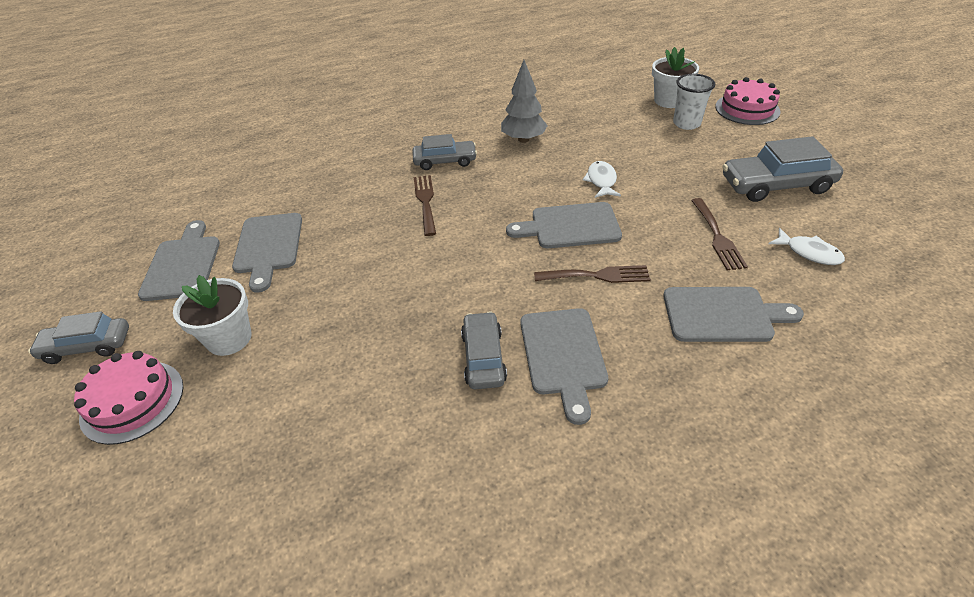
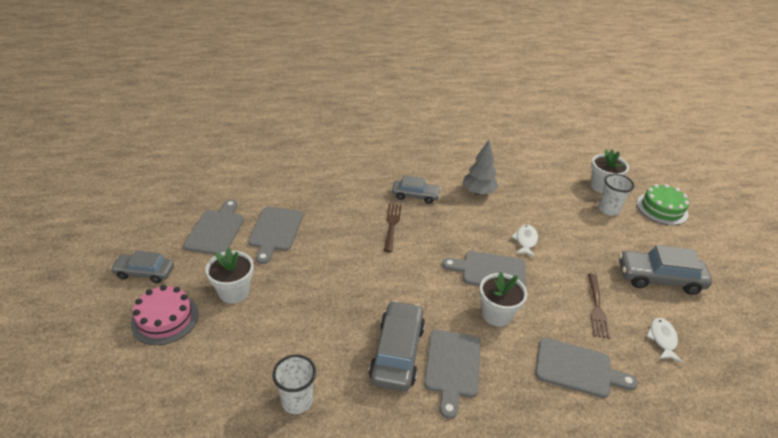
camera: 10 degrees right, 5 degrees down
grey car [461,311,507,389] -> grey car [369,300,425,391], size x1.56
brown fork [534,265,651,283] -> white flower pot [479,272,527,327]
pink cake [715,77,781,125] -> green cake [637,184,689,225]
white fish [769,228,845,265] -> white fish turned 135 degrees counterclockwise [646,318,683,363]
none -> white cup [273,355,316,414]

